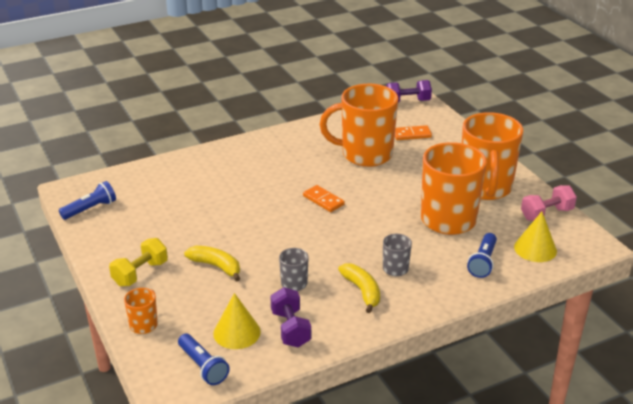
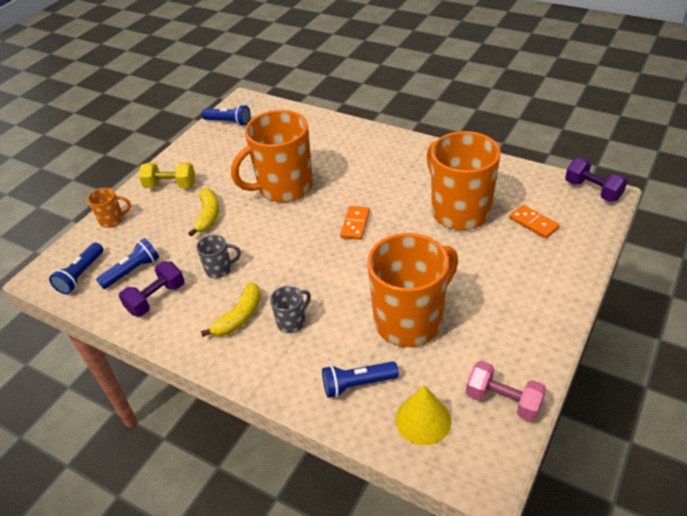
camera: 60 degrees right, 10 degrees up
yellow cone [213,293,261,349] -> blue flashlight [96,238,159,289]
orange mug [462,112,523,200] -> orange mug moved to [231,110,313,203]

